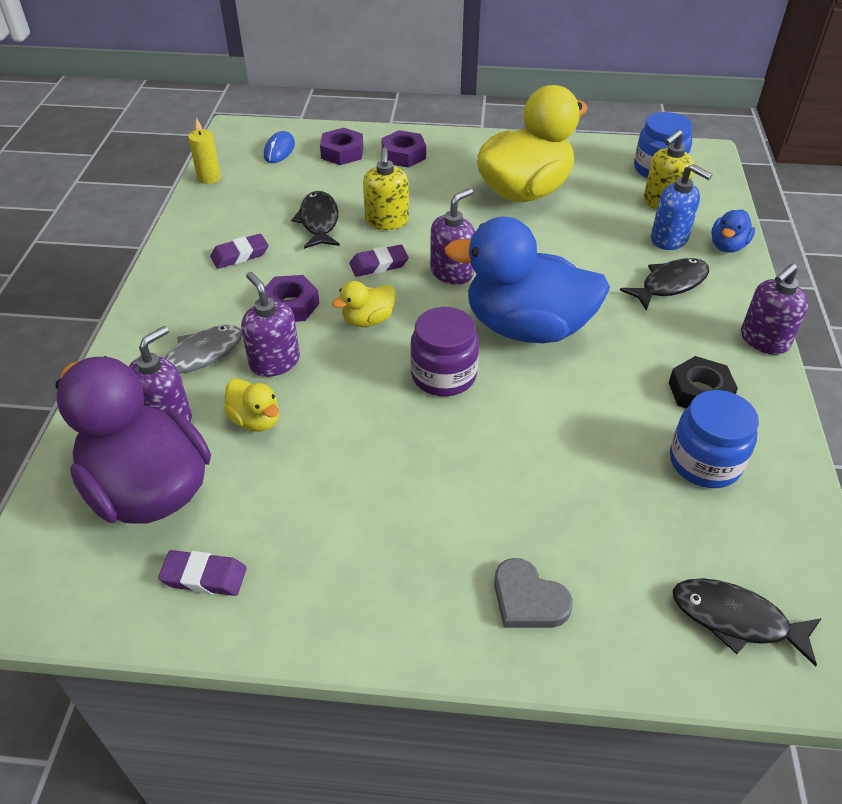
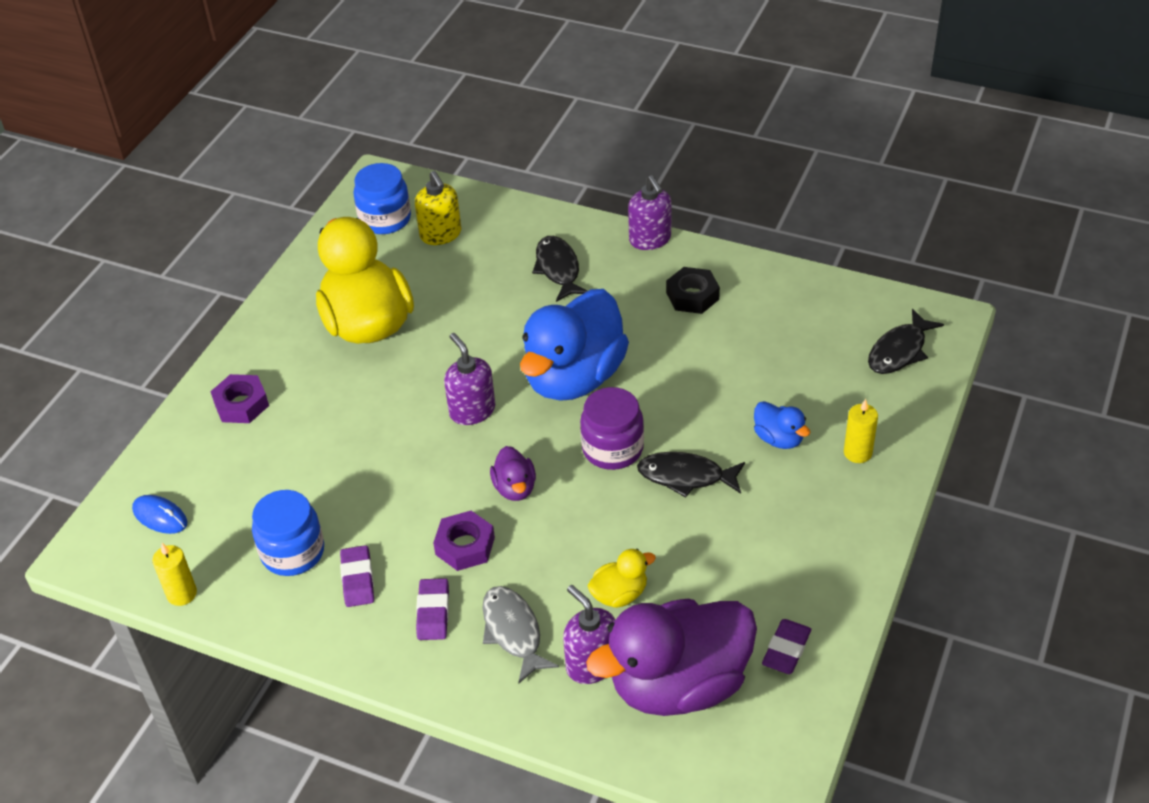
camera: 70 degrees left, 0 degrees up
purple soap dispenser [241,272,300,377] -> none
black fish [291,191,340,249] -> black fish moved to [637,452,745,498]
purple nut [320,128,363,165] -> none
yellow duck [332,281,396,327] -> purple duck [490,446,536,501]
purple eraser [349,245,409,277] -> purple eraser moved to [416,578,449,640]
yellow soap dispenser [363,147,409,230] -> none
grey heart [494,558,573,628] -> yellow candle [844,399,878,463]
blue soap dispenser [651,164,712,250] -> none
blue jar [670,390,759,488] -> blue jar moved to [252,490,324,576]
blue duck [711,209,755,253] -> blue duck moved to [754,401,811,449]

